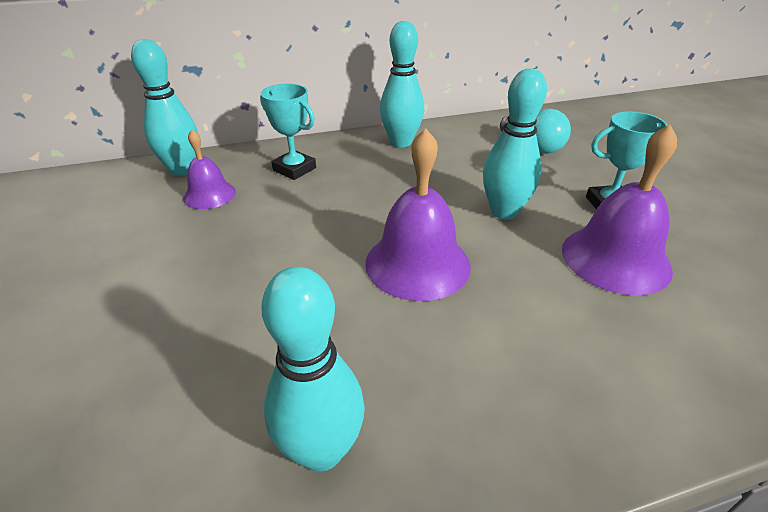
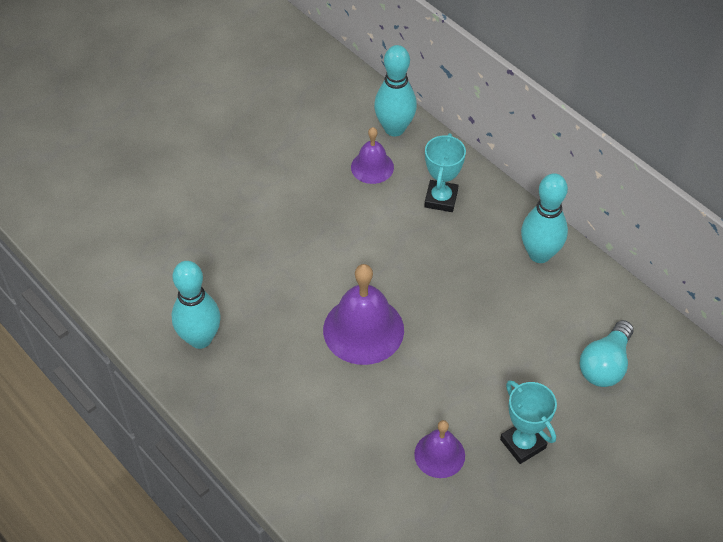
camera: 65 degrees right, 15 degrees up
turquoise bowling pin [483,69,547,220] -> none
purple bell [562,124,677,295] -> purple bell [414,420,465,478], size x0.58

